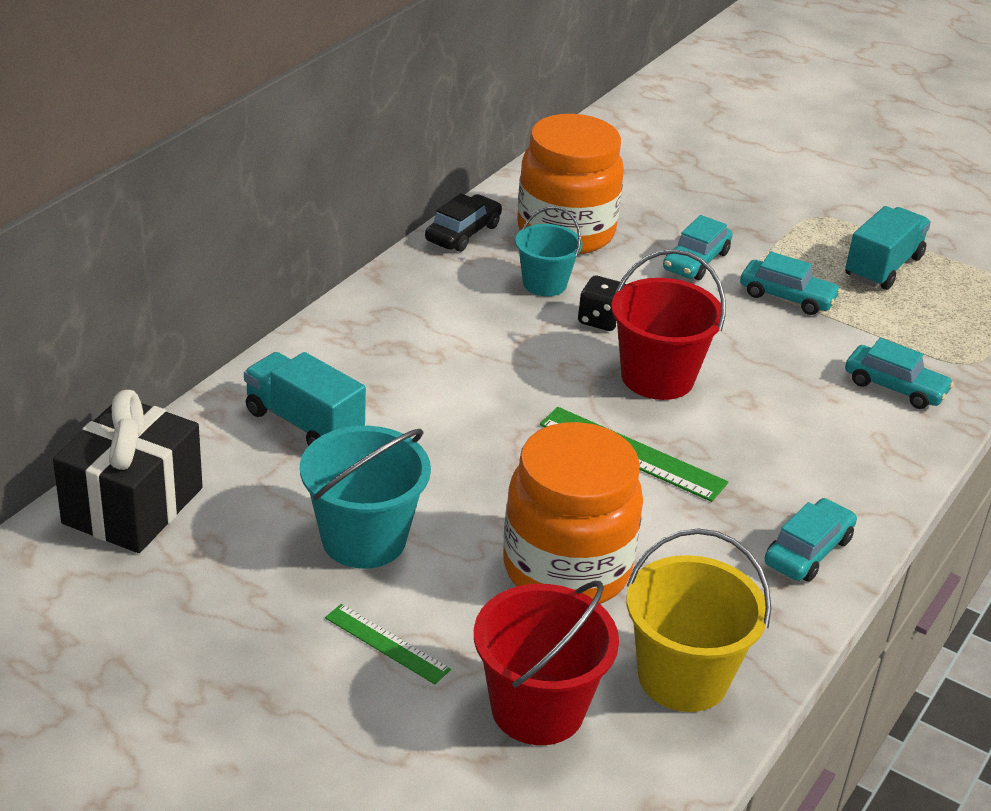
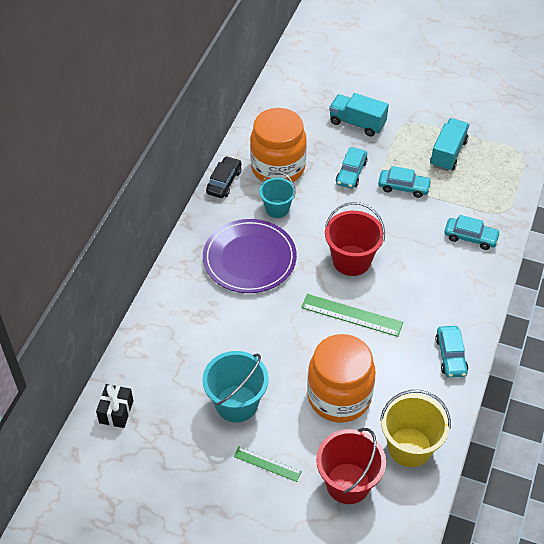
camera: 10 degrees left, 15 degrees up
black gift [53,390,203,553] -> black gift [96,384,133,428], size x0.55
turquoise truck [244,352,366,446] -> turquoise truck moved to [329,93,389,137]
black dice [578,276,626,331] -> none
turquoise car [764,498,857,582] -> turquoise car turned 150 degrees clockwise [435,326,468,378]
none -> purple plate [203,219,297,293]

